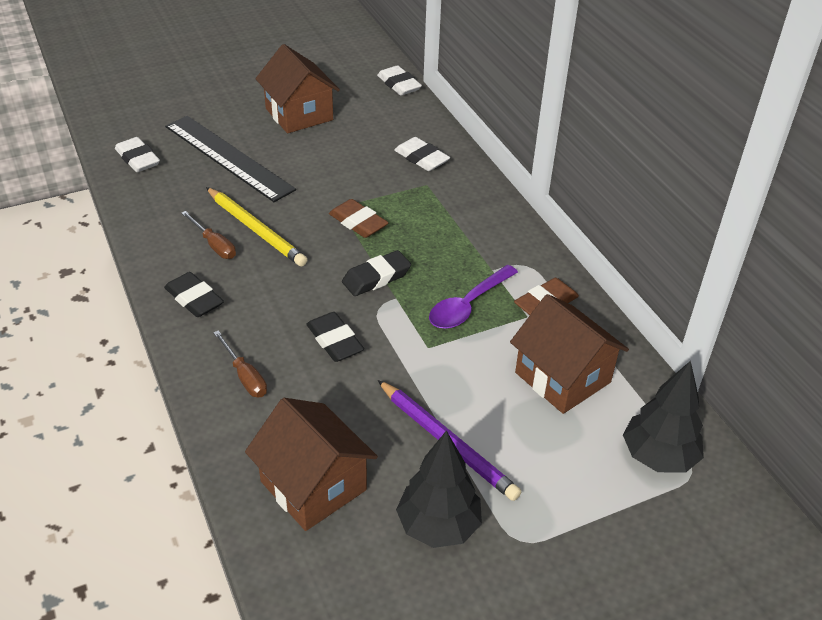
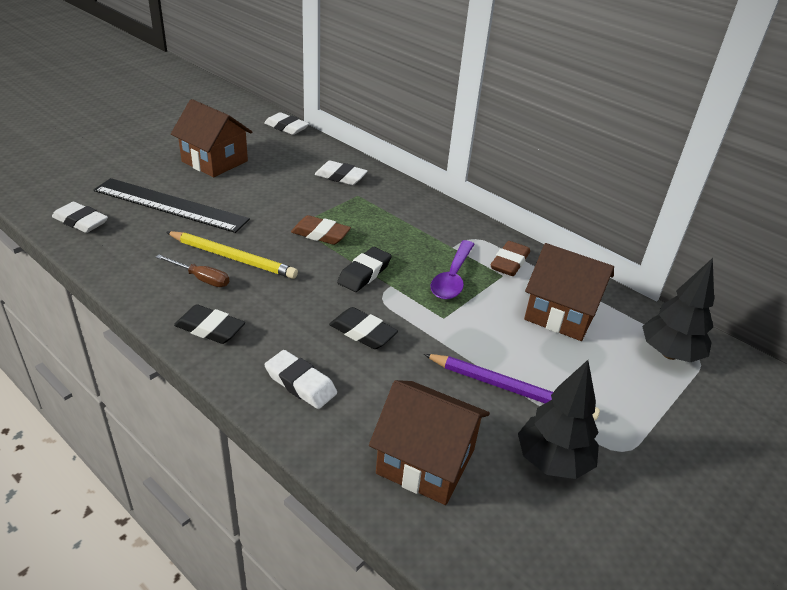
camera: 25 degrees left, 5 degrees down
brown screwdriver [213,330,267,397] -> white eraser [264,350,337,409]

